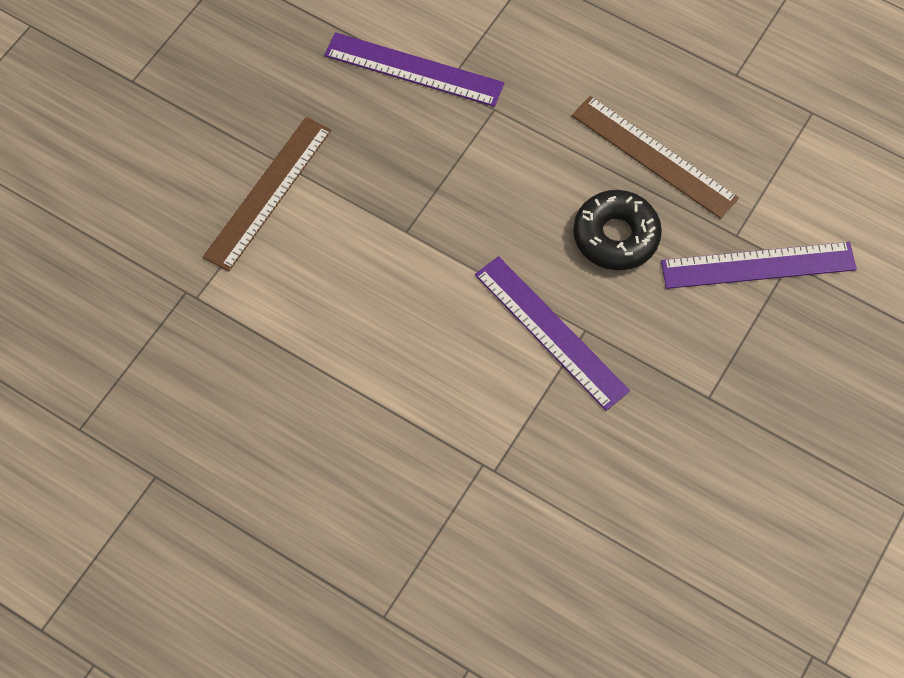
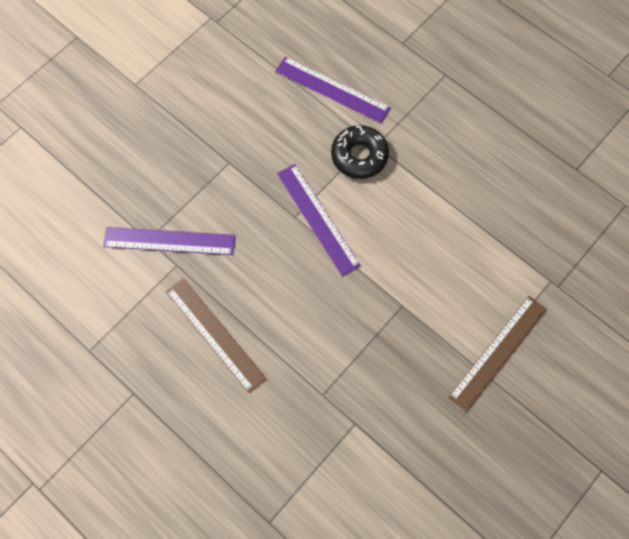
camera: 170 degrees left, 5 degrees up
purple ruler [325,32,504,107] -> purple ruler moved to [275,57,391,123]
black donut [573,190,662,270] -> black donut moved to [331,125,389,179]

